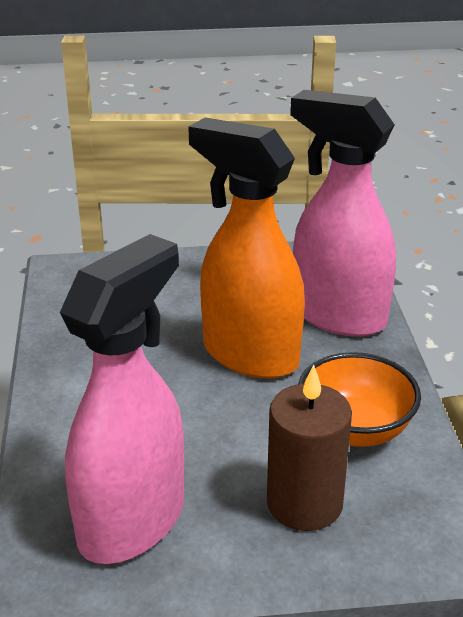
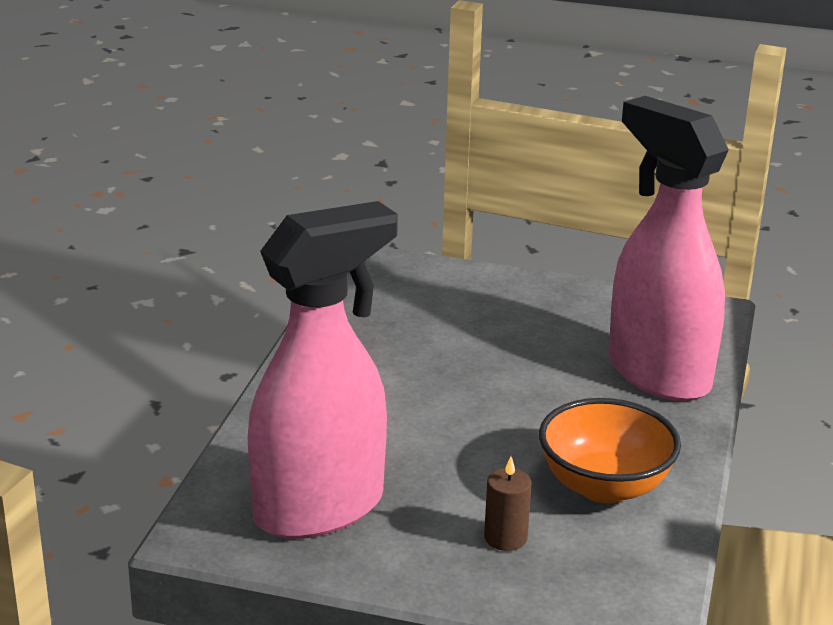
camera: 20 degrees right, 5 degrees down
orange spray bottle [188,117,305,379] -> none
brown candle [267,365,352,531] -> brown candle [484,457,532,551], size x0.51

